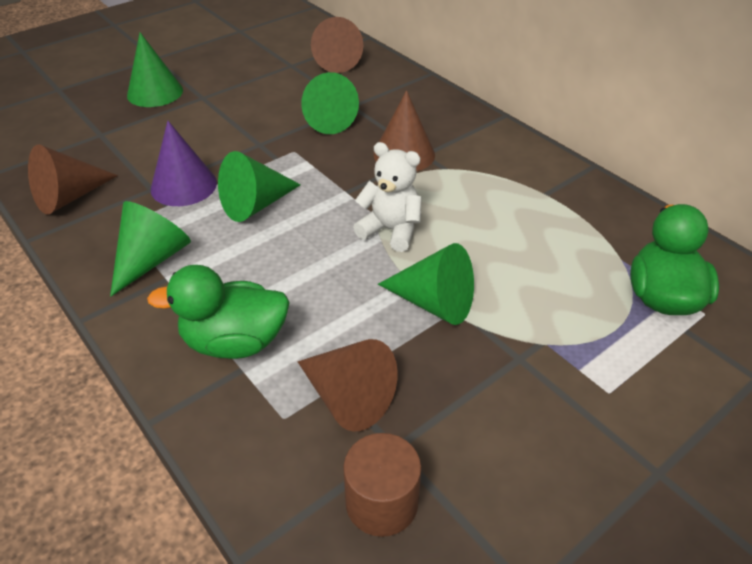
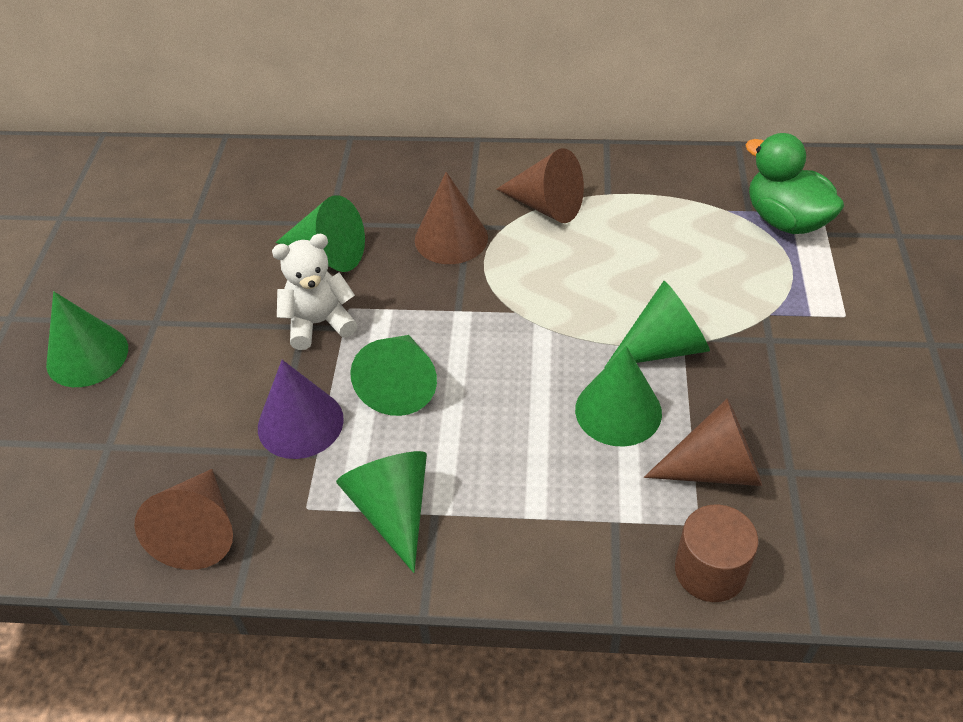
camera: 45 degrees left, 5 degrees up
green duck [147,265,290,359] -> none
brown cone [311,17,363,73] -> brown cone moved to [496,148,584,223]
brown cylinder [343,433,422,537] -> brown cylinder moved to [675,504,759,602]
white teddy bear [353,142,422,252] -> white teddy bear moved to [272,234,358,350]
none -> green cone [575,346,662,447]

